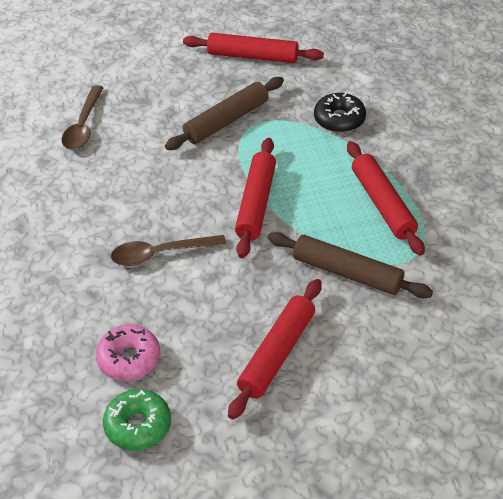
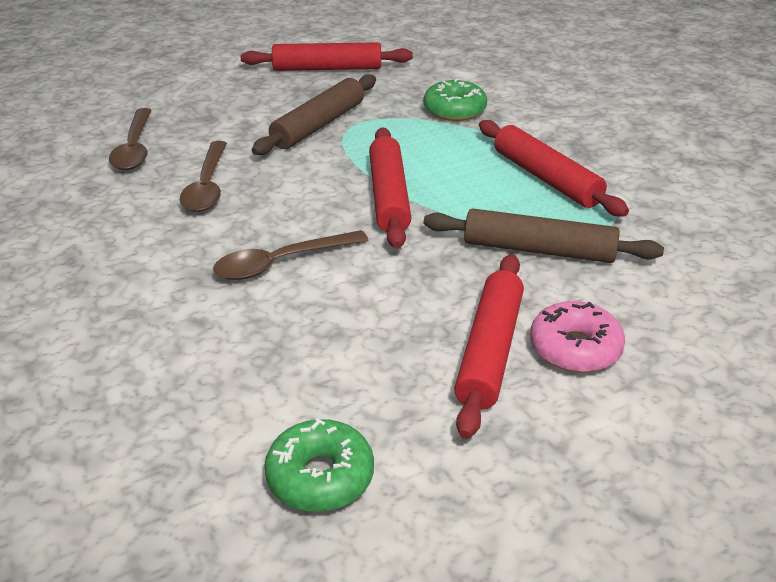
camera: 15 degrees left, 10 degrees down
pink donut [96,325,160,381] -> pink donut moved to [530,301,625,373]
black donut [314,93,366,133] -> green donut [424,79,487,121]
none -> brown spoon [180,141,227,212]

